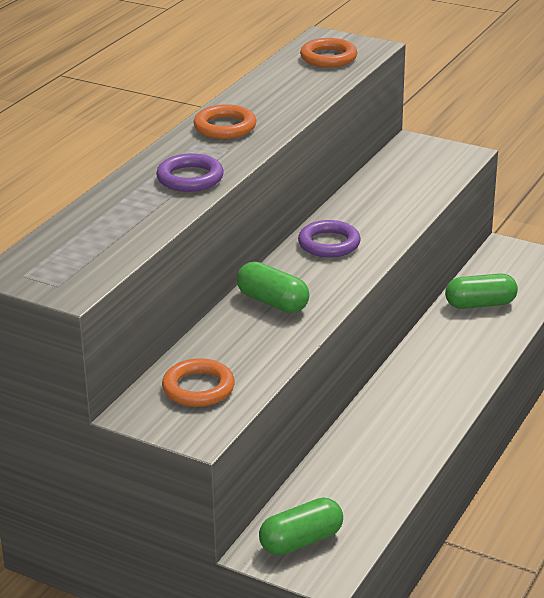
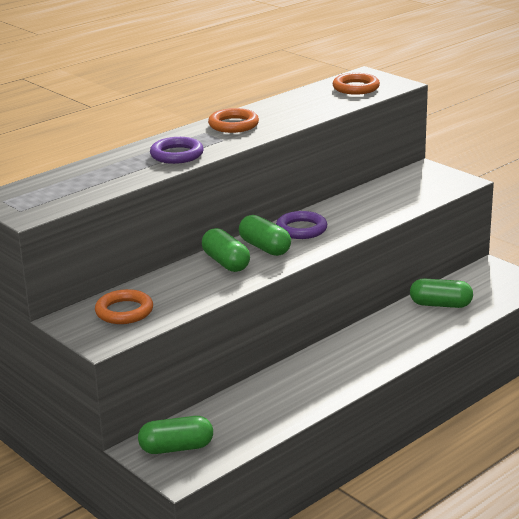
camera: 20 degrees right, 5 degrees down
none -> green capsule [239,215,291,256]

